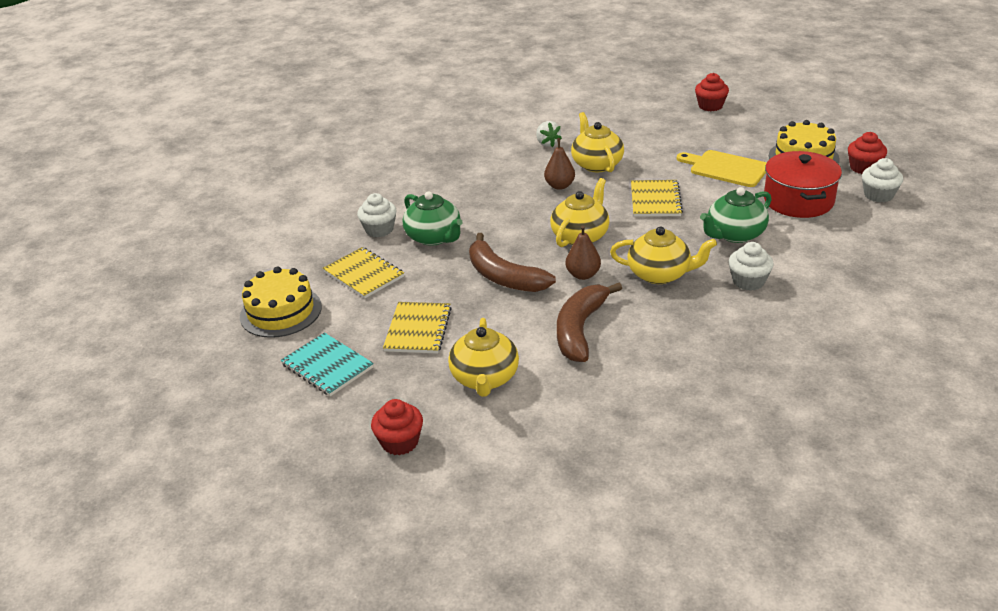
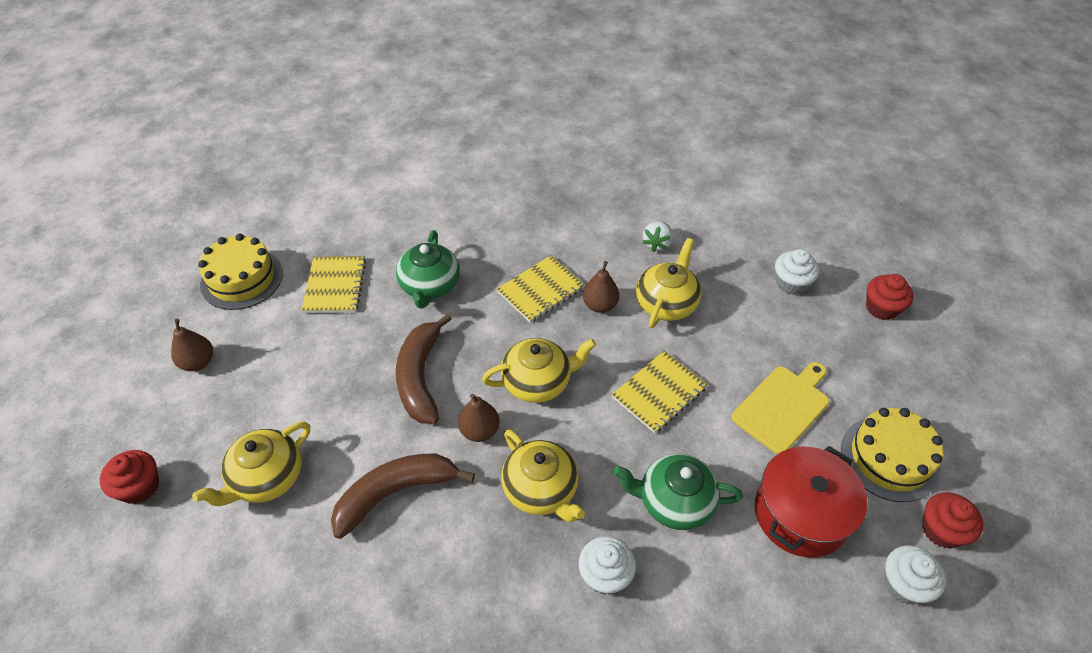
camera: 40 degrees right, 15 degrees up
turquoise notebook [281,333,374,396] -> brown pear [171,319,213,371]
white cupcake [357,193,397,237] -> white cupcake moved to [775,249,819,295]
yellow notebook [383,302,452,354] -> yellow notebook moved to [497,255,585,323]
yellow cutting board [677,150,767,187] -> yellow cutting board turned 60 degrees clockwise [732,362,829,454]

